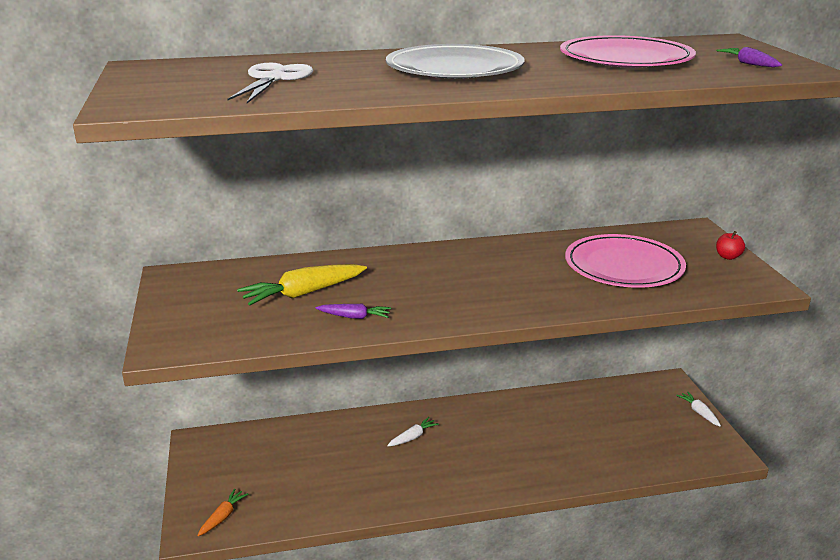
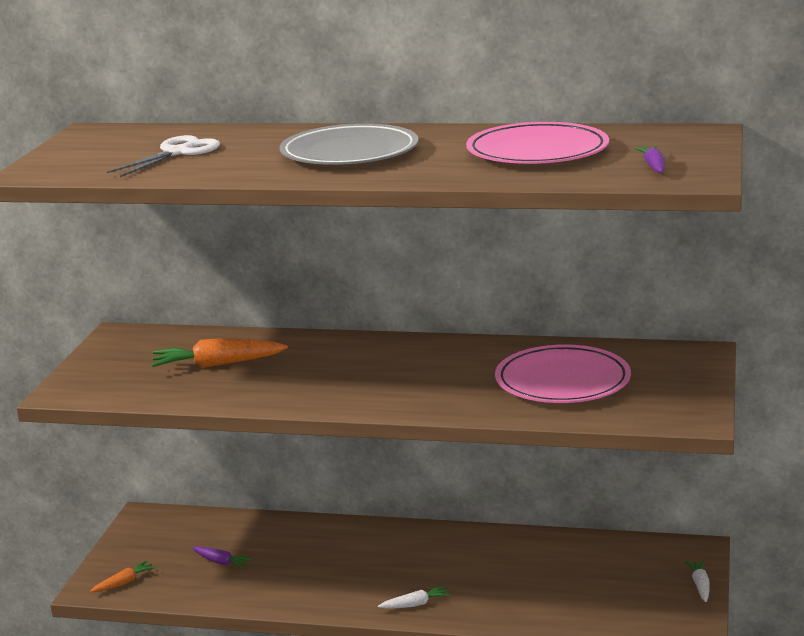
camera: 25 degrees right, 5 degrees down
yellow carrot [237,264,367,306] -> orange carrot [151,338,288,368]
purple carrot [316,304,391,319] -> purple carrot moved to [192,546,253,568]
white carrot [387,417,439,446] -> white carrot moved to [378,586,451,609]
red apple [716,231,745,260] -> none

